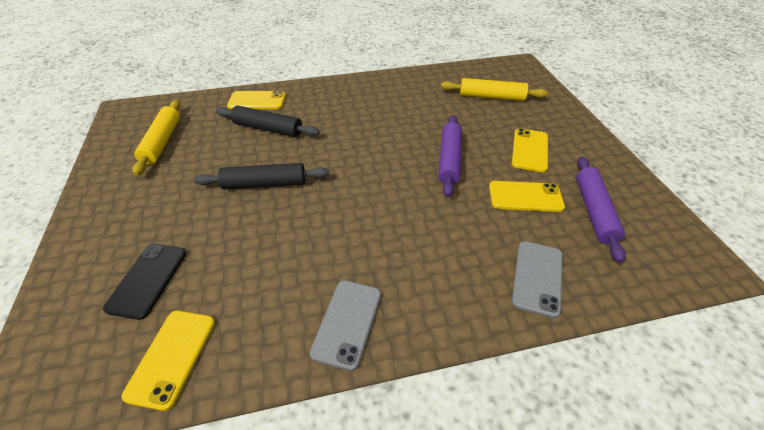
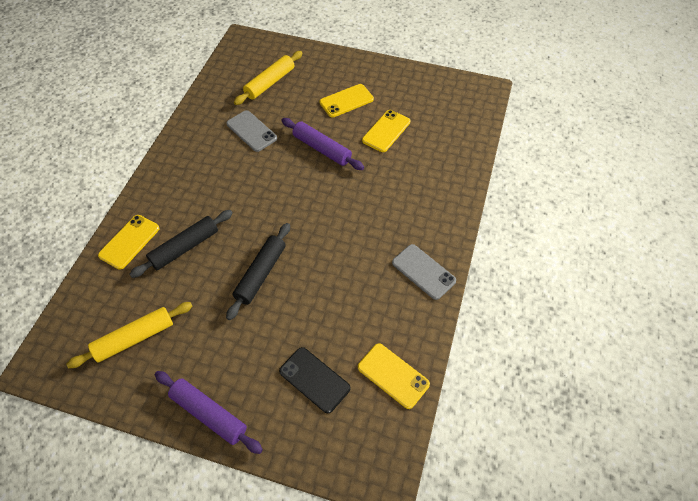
camera: 60 degrees left, 10 degrees up
yellow rolling pin [132,100,180,176] -> yellow rolling pin turned 60 degrees counterclockwise [66,302,193,368]
yellow phone [512,128,548,172] -> yellow phone turned 75 degrees counterclockwise [319,84,374,117]
grey phone [512,241,563,318] -> grey phone moved to [226,110,277,152]
purple rolling pin [576,157,626,263] -> purple rolling pin moved to [155,371,263,454]

